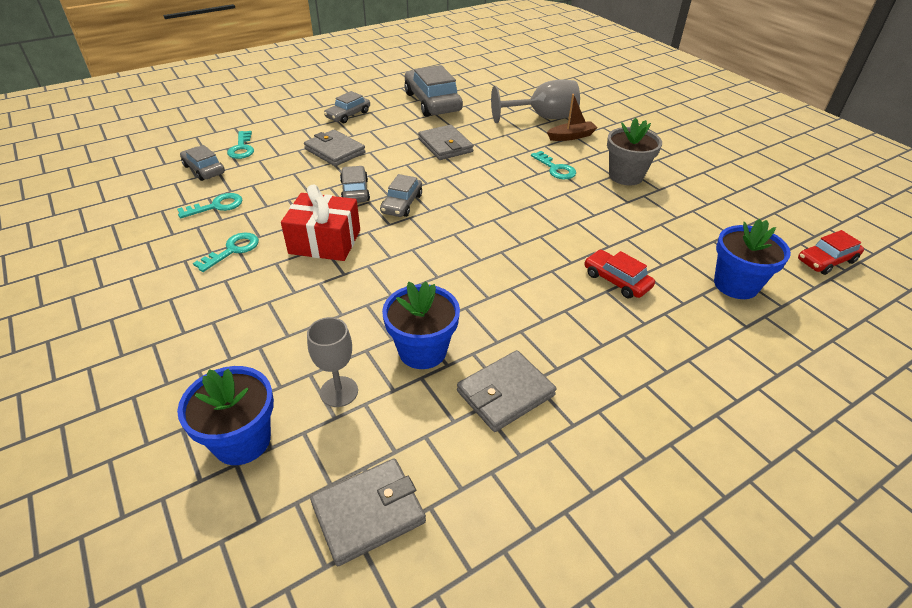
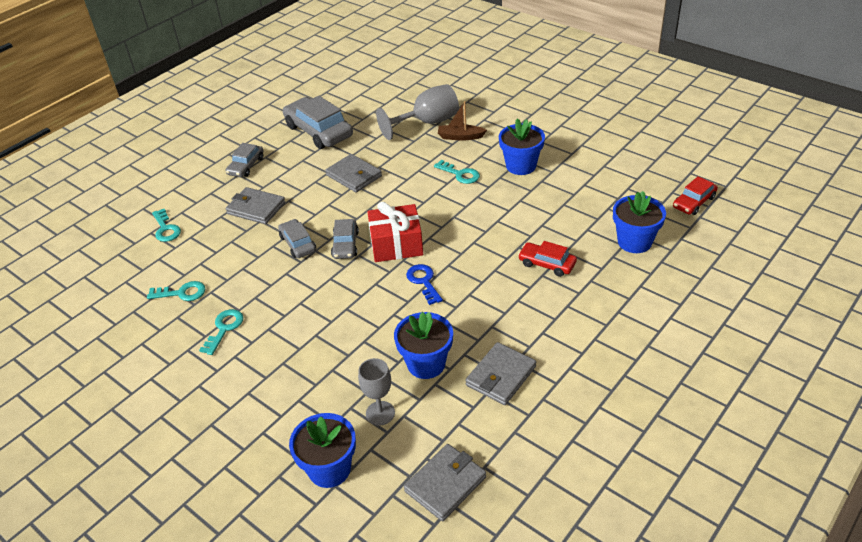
camera: 15 degrees left, 0 degrees up
turquoise key [177,193,242,218] -> turquoise key turned 45 degrees clockwise [147,281,205,301]
grey car [180,145,225,181] -> none
red gift [281,185,360,261] -> red gift moved to [368,202,423,262]
brown boat [547,94,598,141] -> brown boat turned 135 degrees counterclockwise [438,101,487,141]
grey flower pot [607,118,662,185] -> blue flower pot [499,119,545,175]
none -> blue key [406,264,443,305]

